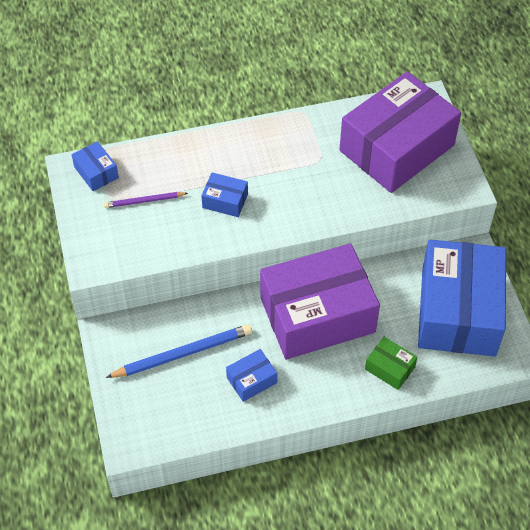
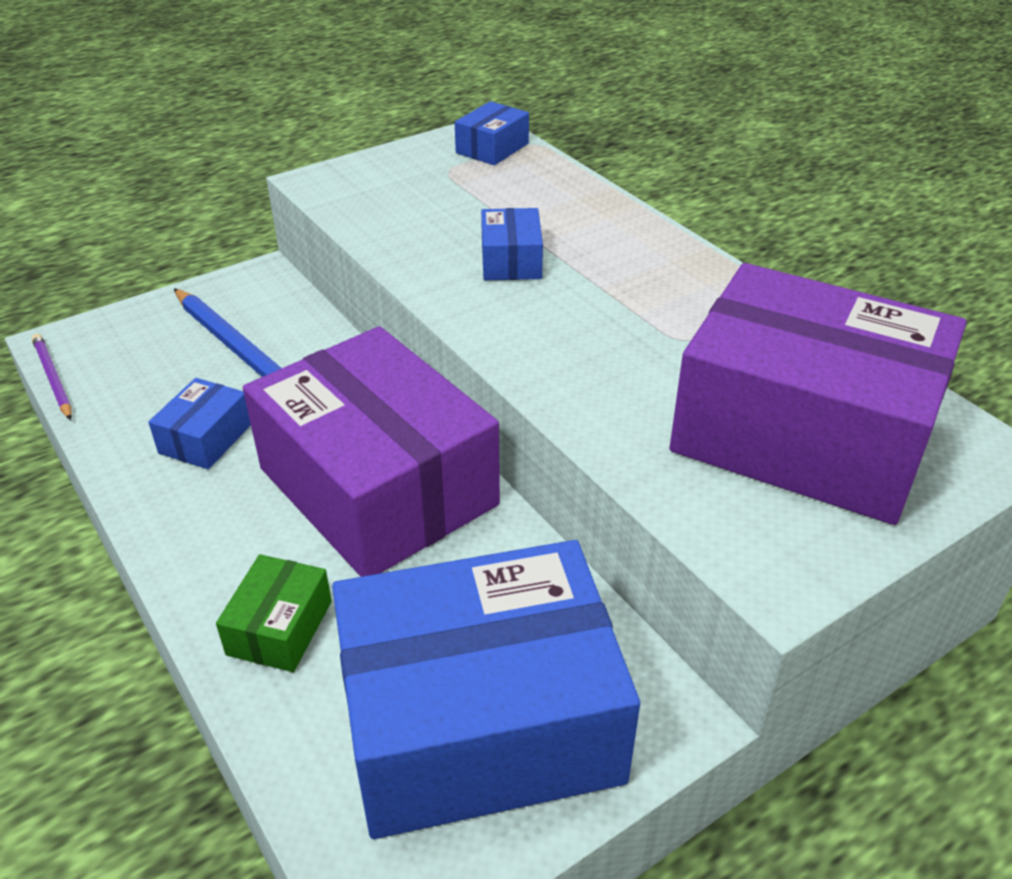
camera: 70 degrees right, 15 degrees down
purple pencil [104,192,188,208] -> purple pencil moved to [32,334,72,420]
blue box [226,349,277,402] -> blue box turned 75 degrees clockwise [148,378,251,469]

